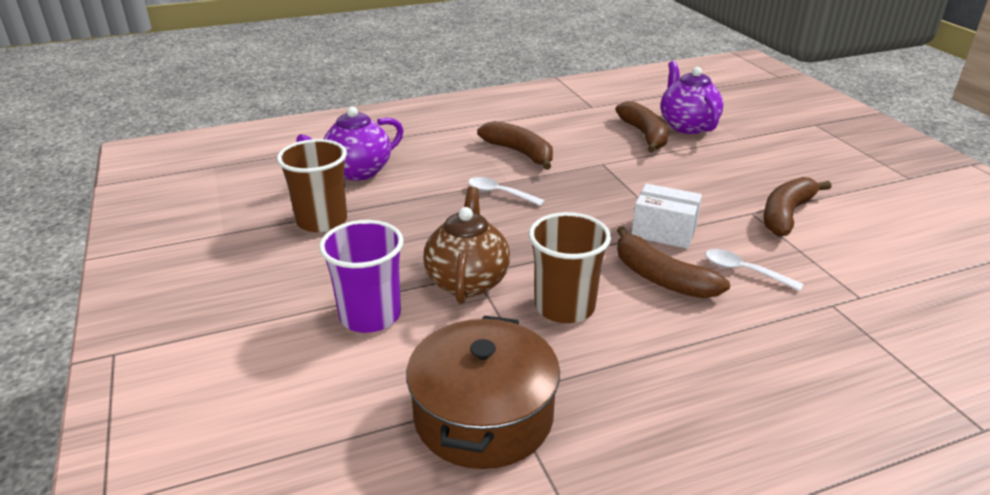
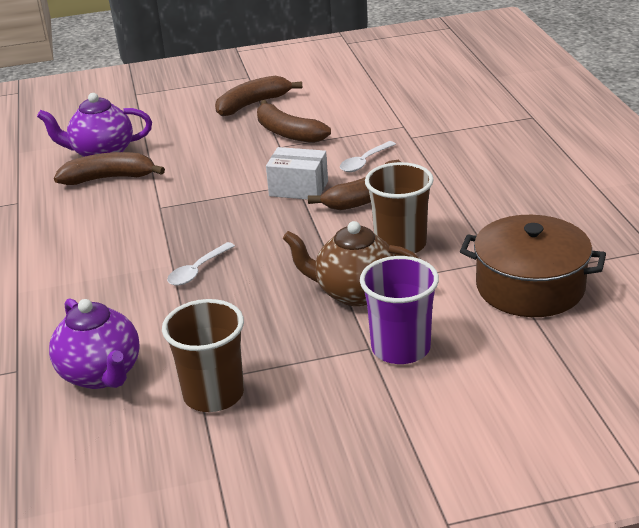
camera: 80 degrees left, 0 degrees up
brown banana [477,121,553,170] -> brown banana moved to [215,76,302,116]
white box [631,183,702,249] -> white box turned 75 degrees clockwise [266,147,328,200]

